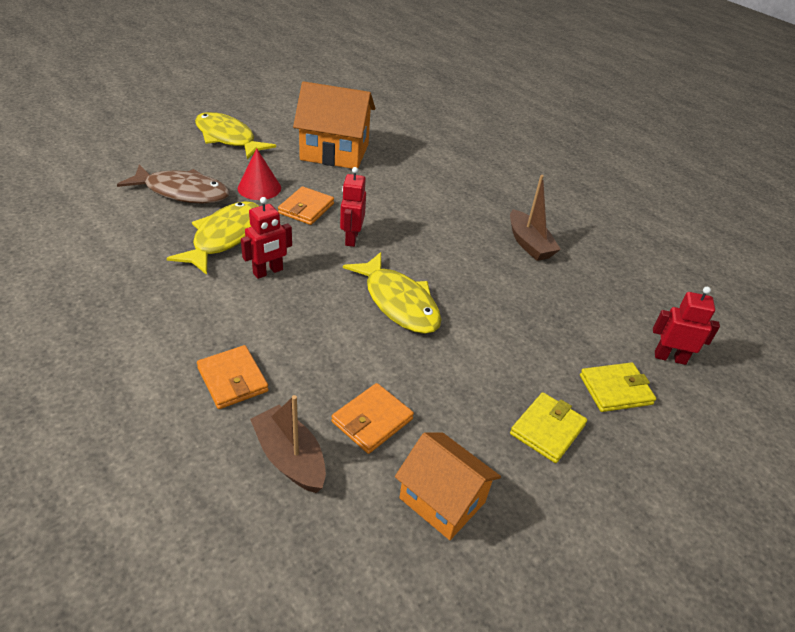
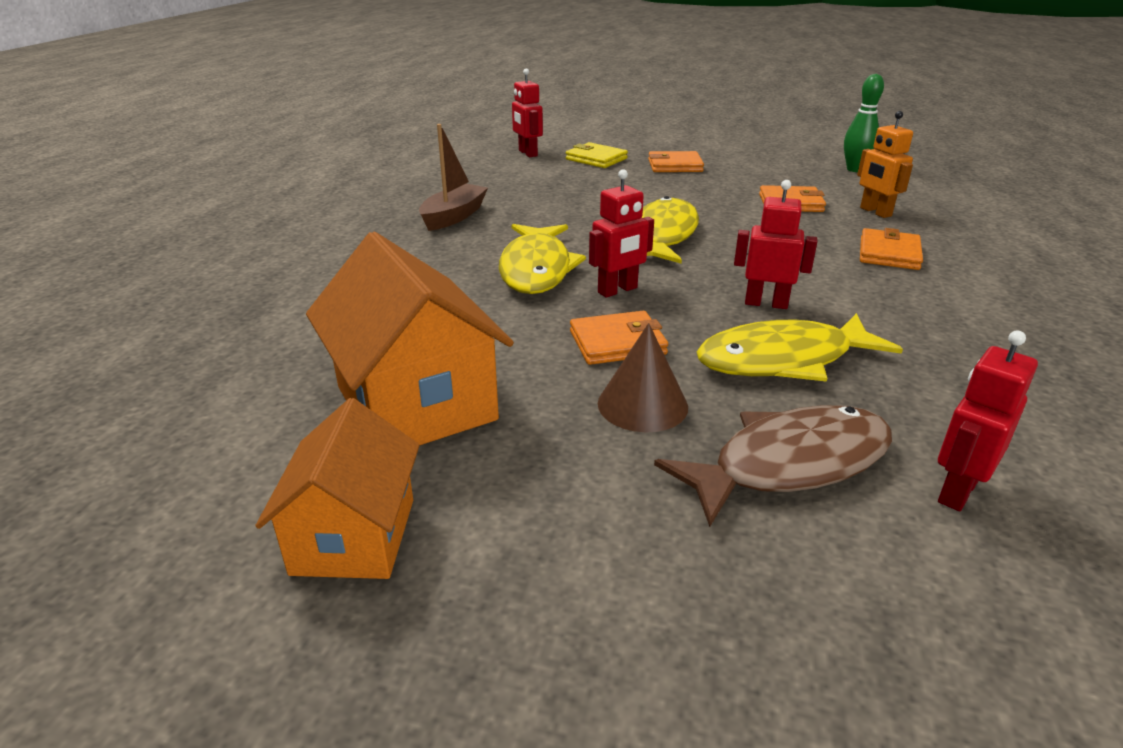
camera: 125 degrees left, 10 degrees down
brown fish [117,165,230,204] -> brown fish turned 90 degrees clockwise [654,405,892,527]
yellow fish [195,112,276,159] -> yellow fish moved to [499,224,586,294]
red cone [238,148,281,200] -> brown cone [598,323,688,432]
brown boat [250,395,326,493] -> orange robot [857,111,913,218]
orange house [395,432,501,540] -> orange house moved to [255,398,420,579]
yellow wallet [510,392,587,463] -> orange wallet [648,151,704,172]
none -> green bowling pin [844,74,884,172]
none -> red robot [938,330,1038,511]

